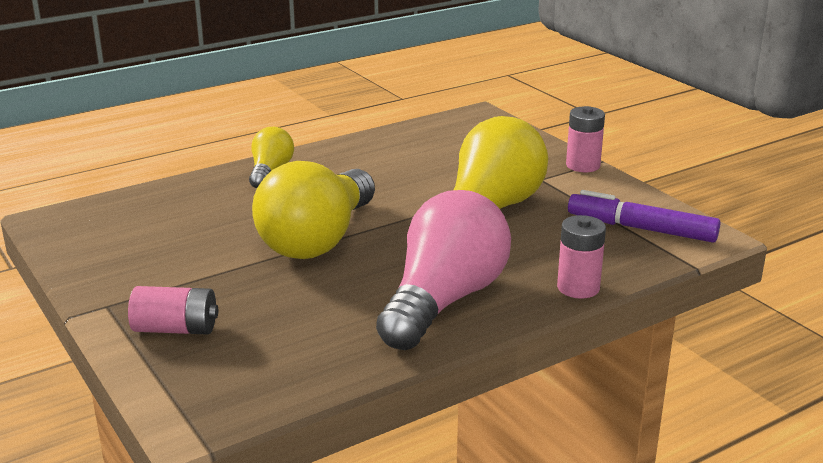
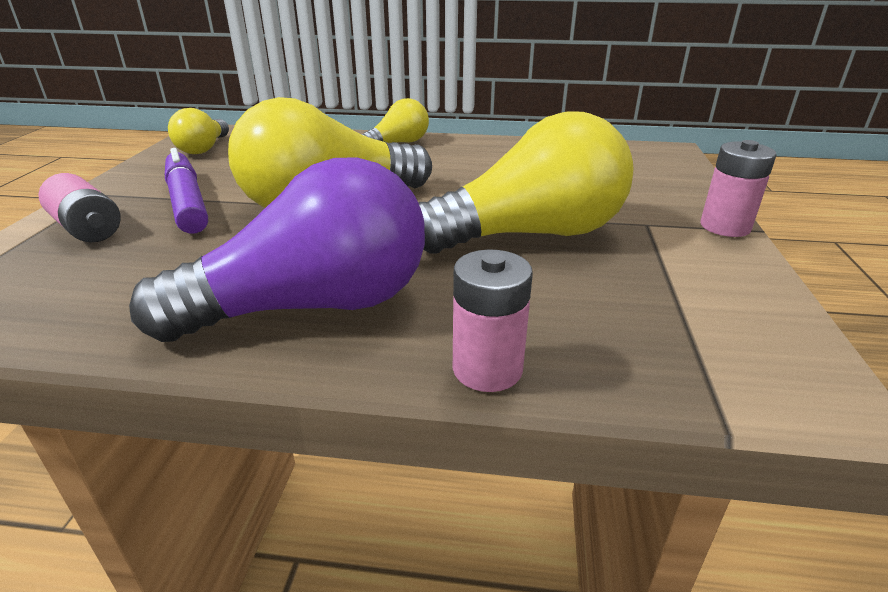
camera: 40 degrees right, 5 degrees up
pink light bulb [376,190,511,350] -> purple light bulb [129,157,425,342]
purple marker [568,190,721,243] -> purple marker moved to [165,148,208,233]
none -> yellow light bulb [168,108,229,154]

